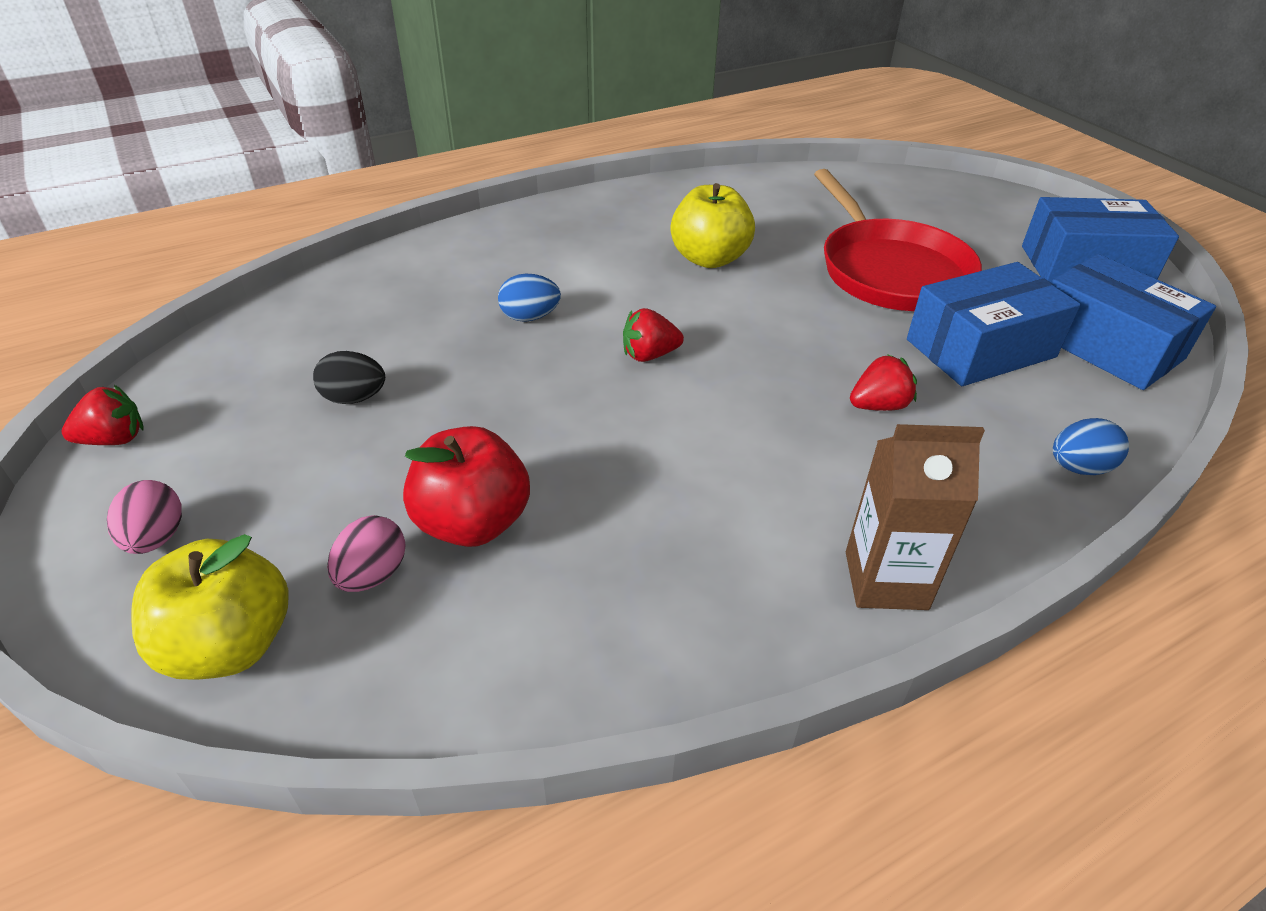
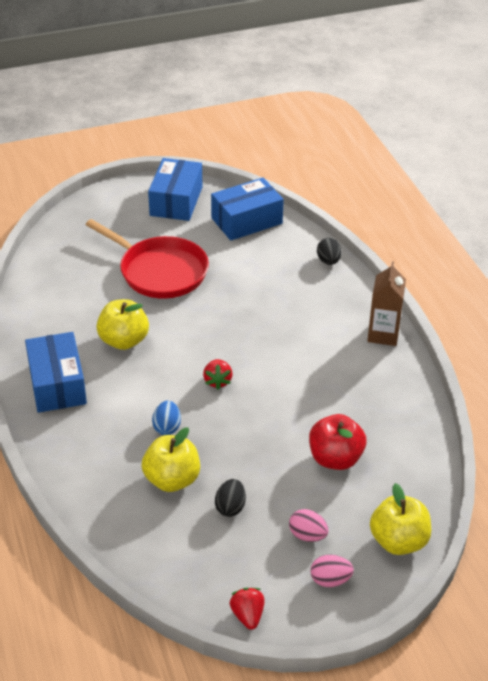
camera: 80 degrees left, 0 degrees up
pink egg [327,515,406,592] -> pink egg moved to [289,509,328,542]
red pan [814,169,982,311] -> red pan turned 45 degrees clockwise [85,219,209,299]
red strawberry [850,354,917,411] -> none
blue box [907,262,1081,386] -> blue box moved to [25,332,87,413]
blue egg [1053,418,1129,475] -> black egg [317,238,341,265]
none -> yellow apple [142,427,200,492]

